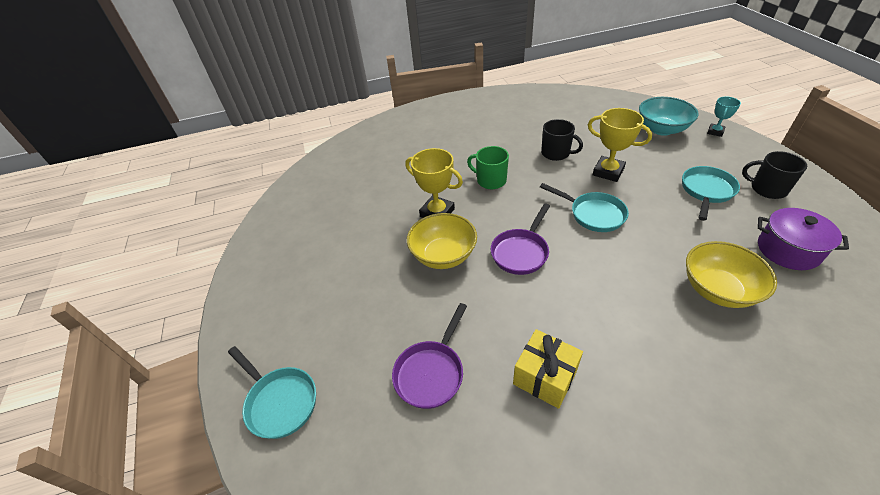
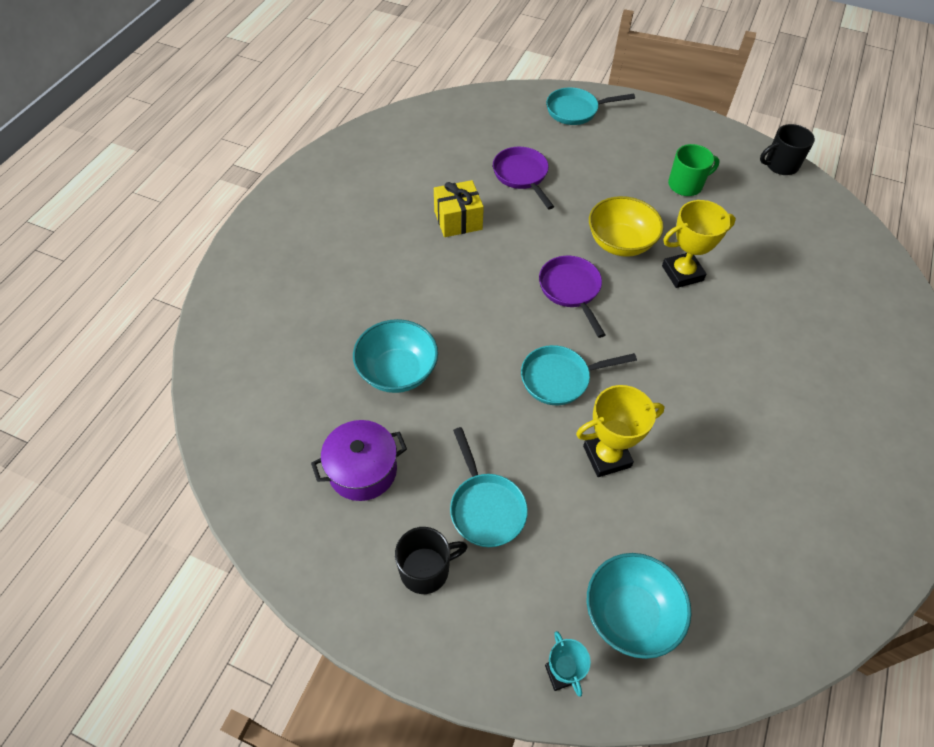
camera: 125 degrees right, 10 degrees up
green mug [467,146,509,189] -> green mug moved to [668,144,720,196]
black mug [541,119,583,161] -> black mug moved to [760,124,815,175]
yellow bowl [686,241,777,308] -> turquoise bowl [353,319,438,393]

